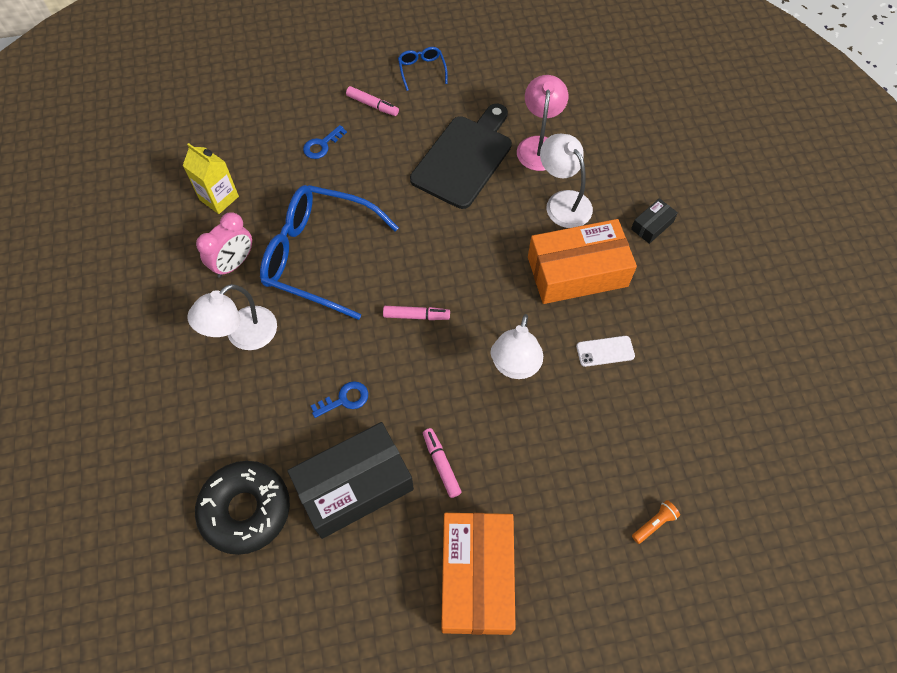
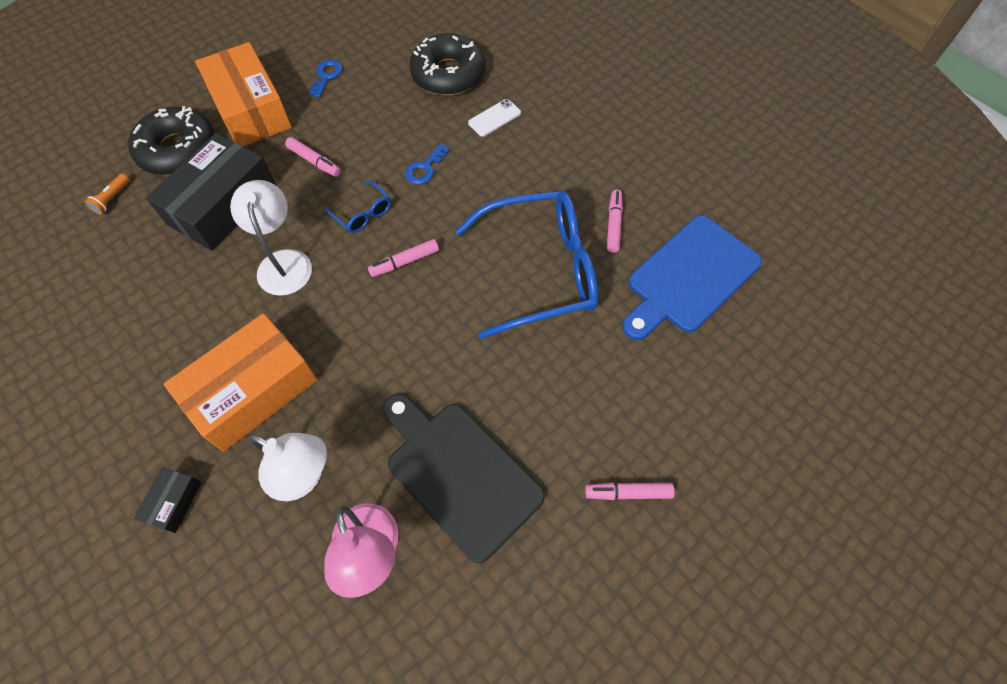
camera: 150 degrees right, 0 degrees up
yellow carton [183,143,239,214] -> blue cutting board [622,215,762,340]
white lamp [187,284,277,350] -> none
pink clock [196,212,252,278] -> pink marker [607,190,623,253]
black box [287,422,414,539] -> black box moved to [146,133,276,251]
blue key [303,125,347,159] -> blue key moved to [309,60,343,98]
blue glasses [398,47,448,91] -> blue glasses moved to [324,181,391,233]
black cutting board [410,104,512,209] -> black cutting board turned 135 degrees clockwise [383,394,545,563]
white phone [576,336,635,367] -> white phone moved to [468,99,521,136]
none -> black donut [128,106,214,175]

